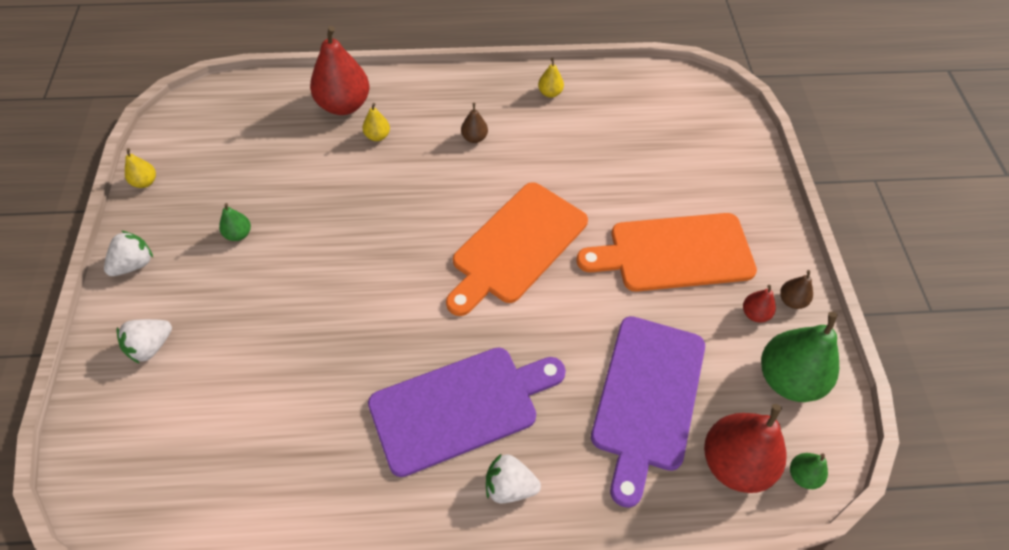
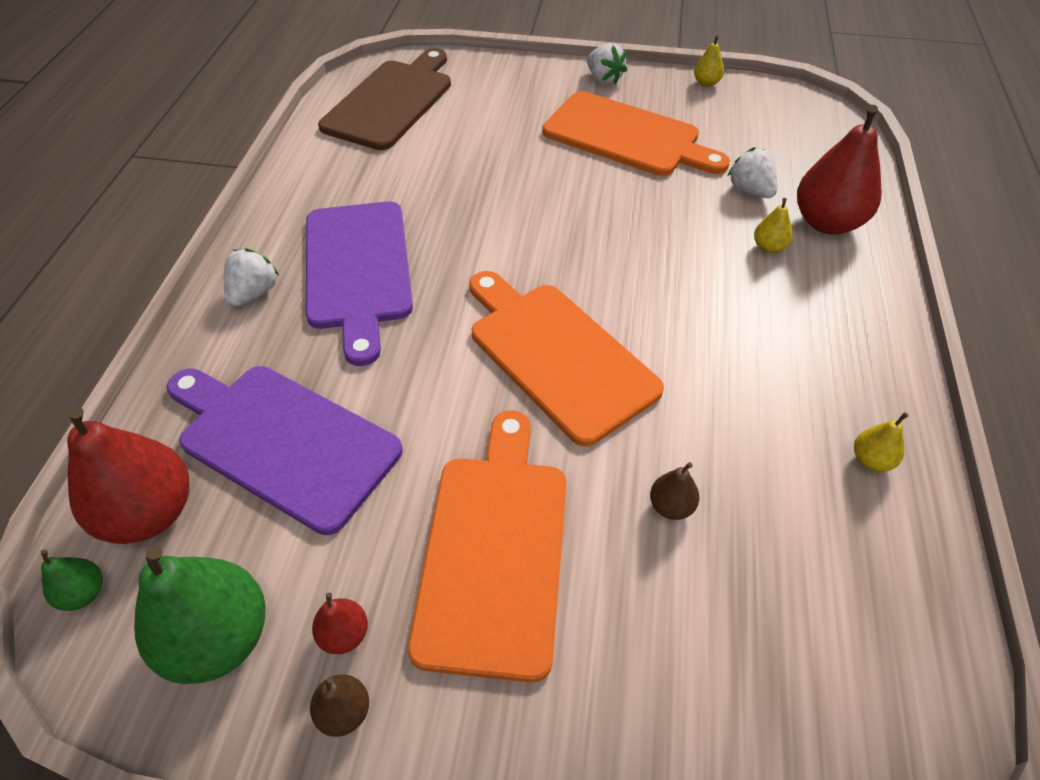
camera: 105 degrees right, 5 degrees down
white strawberry [116,319,172,364] -> white strawberry moved to [728,147,777,198]
green pear [219,203,251,241] -> orange cutting board [542,91,730,176]
brown pear [461,103,488,143] -> brown pear moved to [650,462,699,520]
none -> brown cutting board [318,48,451,150]

